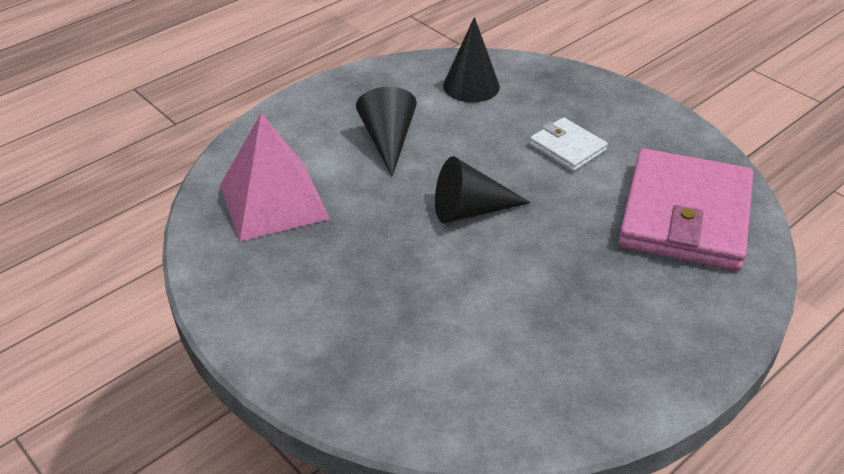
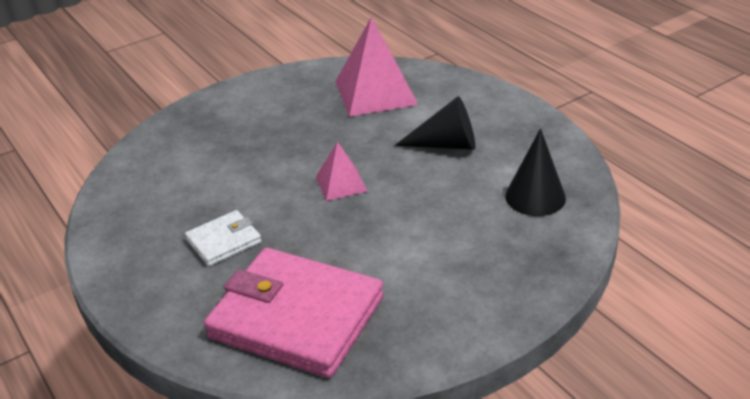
camera: 100 degrees right, 5 degrees down
black cone [435,156,531,223] -> pink pyramid [316,141,368,201]
white wallet [530,117,608,171] -> white wallet moved to [185,210,262,266]

